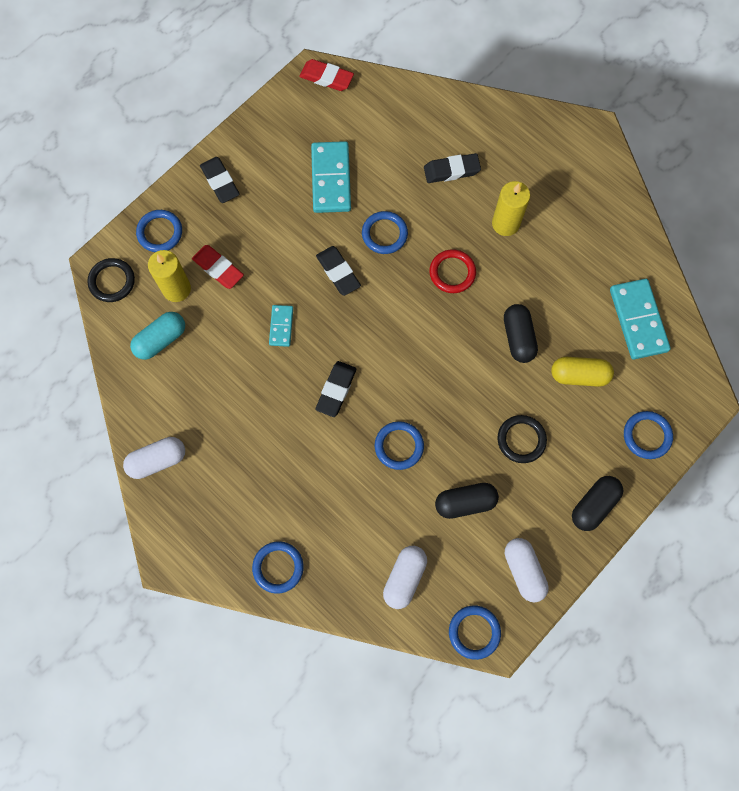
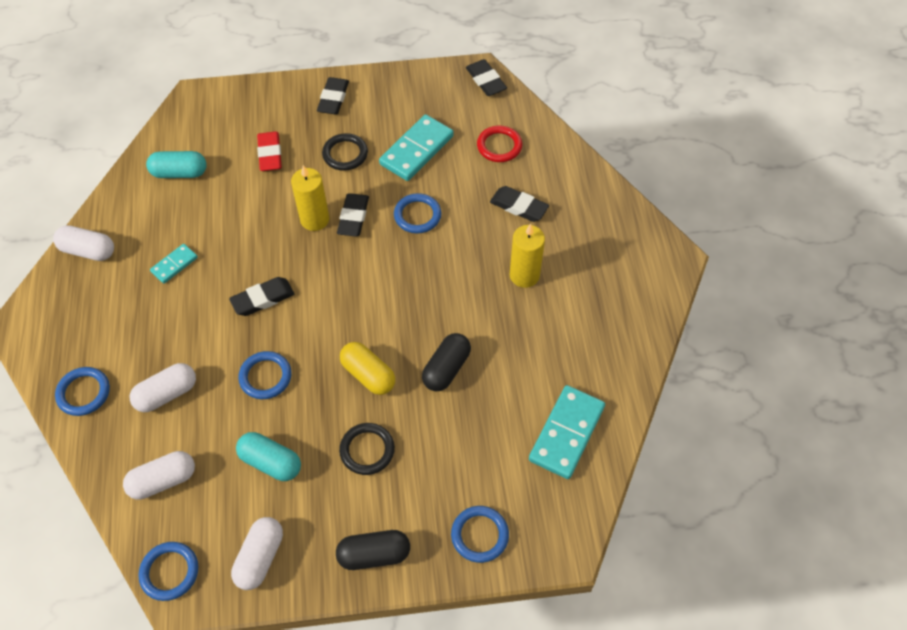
camera: 40 degrees right, 15 degrees down
black ring [87,258,135,302] -> black ring moved to [322,133,368,171]
blue ring [136,210,182,252] -> none
yellow candle [148,250,191,302] -> yellow candle moved to [291,165,329,231]
turquoise domino [269,305,293,347] -> turquoise domino moved to [150,244,198,284]
red eraser [299,59,354,91] -> black eraser [466,59,507,96]
red ring [429,249,476,293] -> red ring moved to [477,126,522,162]
black capsule [435,483,499,519] -> turquoise capsule [236,432,301,481]
yellow capsule [551,357,614,387] -> yellow capsule moved to [340,342,395,395]
none -> white capsule [130,363,196,412]

